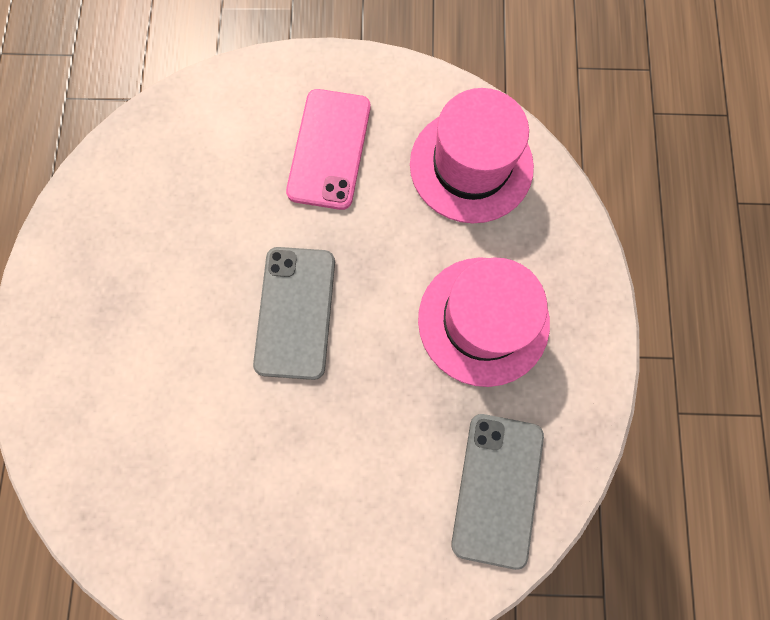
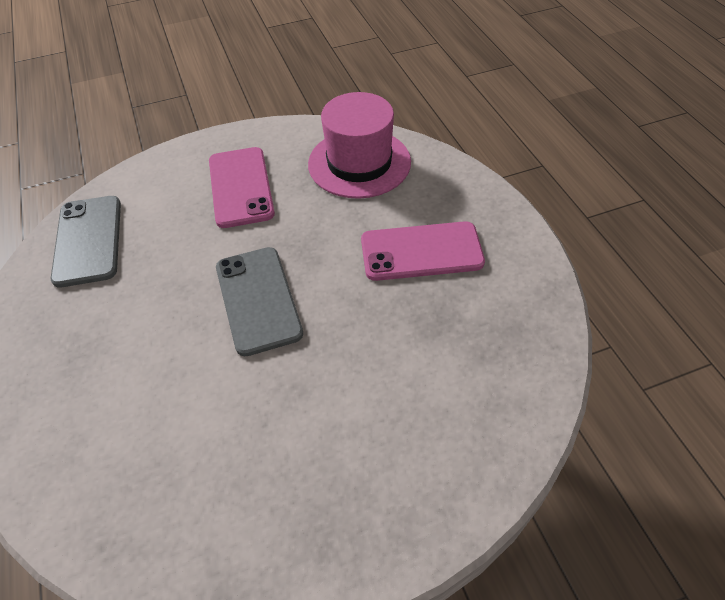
camera: 20 degrees left, 25 degrees down
pink hat [418,257,550,387] -> pink phone [361,221,485,281]
grey phone [451,414,544,570] -> grey phone moved to [50,196,121,288]

